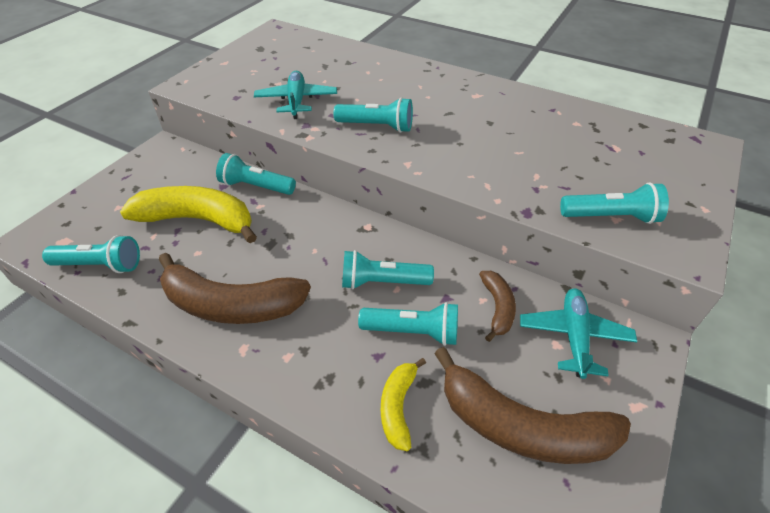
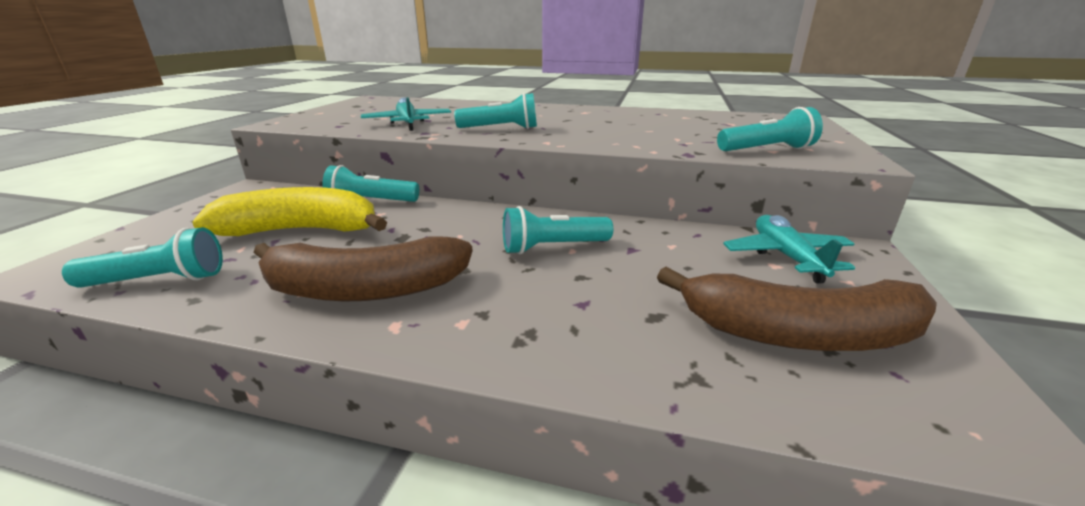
camera: 15 degrees left, 20 degrees down
turquoise flashlight [358,302,458,346] -> none
yellow banana [381,358,426,451] -> none
brown banana [479,271,516,342] -> none

